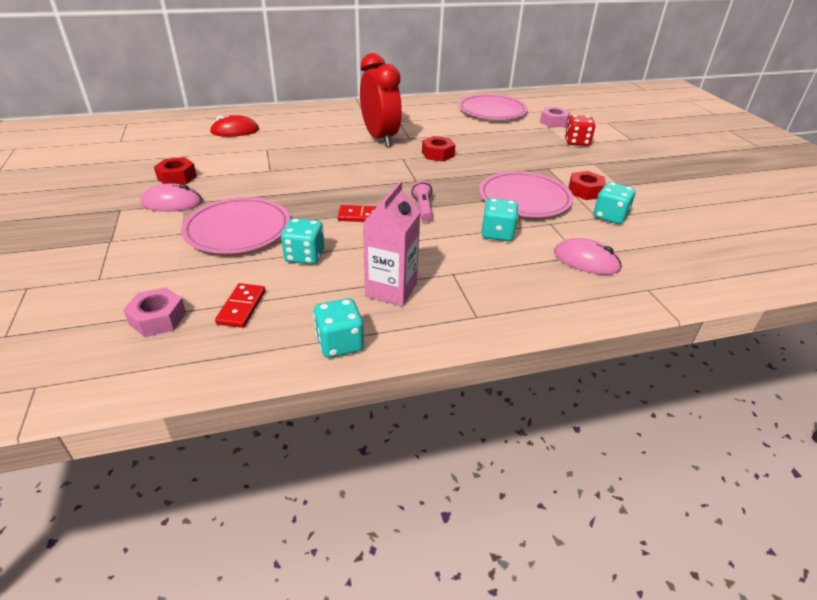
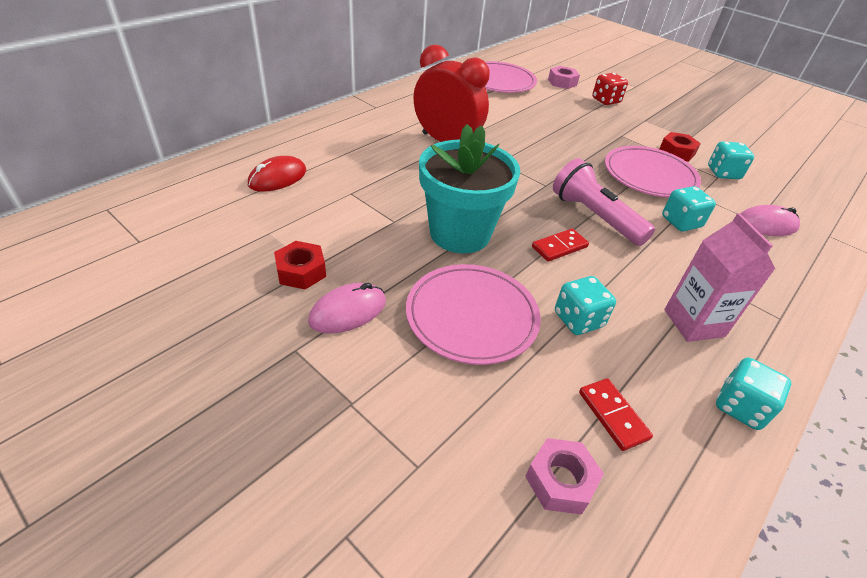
camera: 35 degrees left, 5 degrees up
pink flashlight [411,180,433,222] -> pink flashlight [553,158,655,246], size x1.91
red nut [422,136,455,161] -> none
none -> turquoise flower pot [419,124,520,253]

